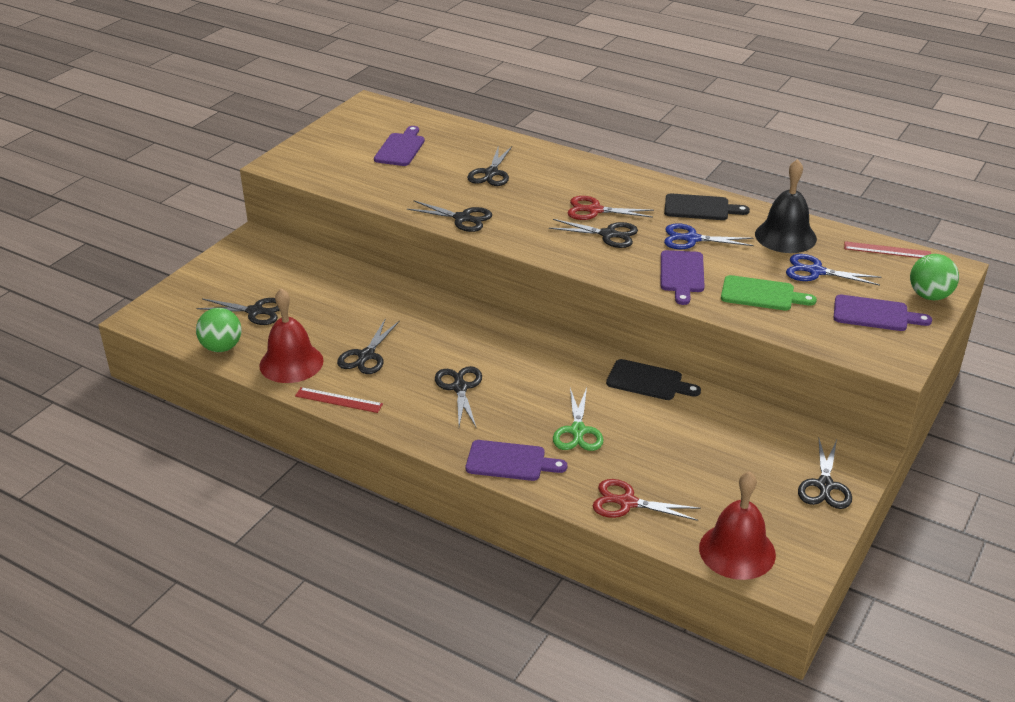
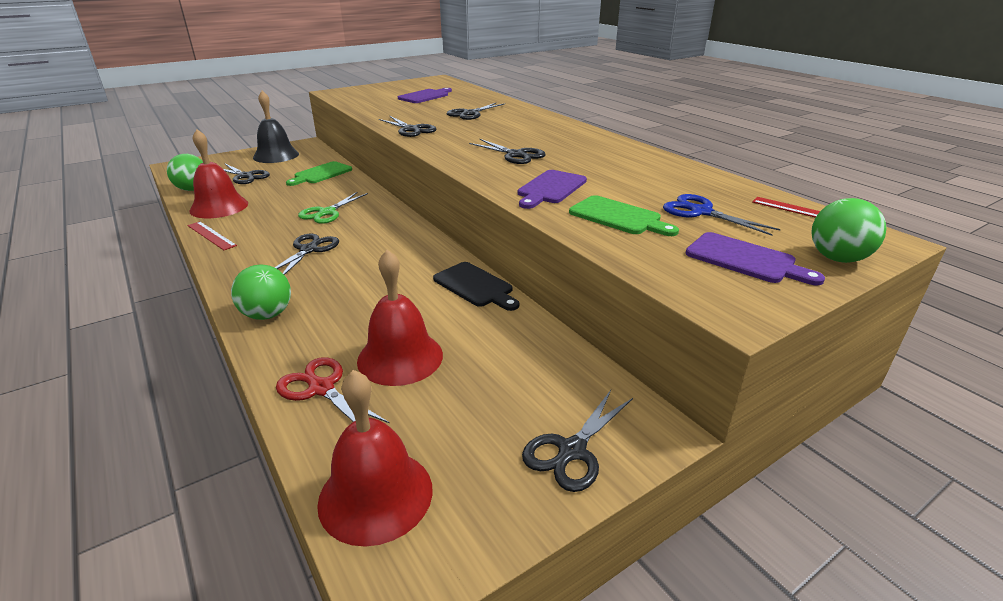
camera: 25 degrees right, 5 degrees down
black scissors [337,320,400,374] -> none
purple cutting board [466,440,567,481] -> green ball [231,265,291,320]
green scissors [553,387,603,451] -> green scissors moved to [298,192,368,224]
red scissors [567,196,654,220] -> none
black cutting board [664,193,750,220] -> none
blue scissors [664,223,754,249] -> none
black bell [755,159,817,253] -> black bell moved to [253,91,299,163]
none -> green cutting board [286,161,352,186]
none -> red bell [357,249,443,386]

